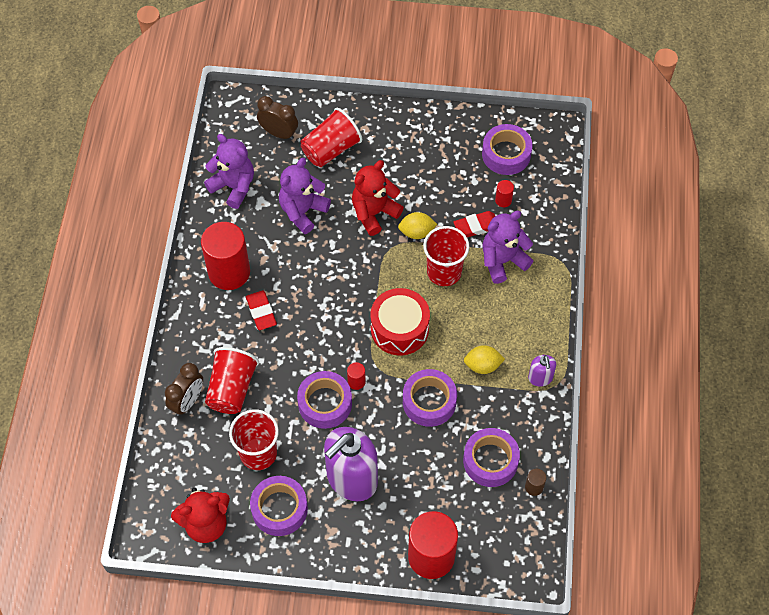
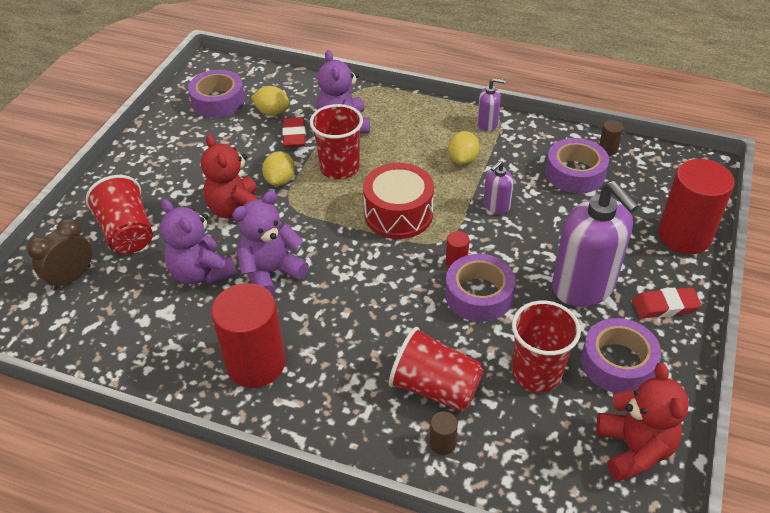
camera: 75 degrees left, 15 degrees down
brown clock [165,363,203,416] -> brown cylinder [430,411,458,455]
purple teddy bear [204,134,254,209] -> purple teddy bear moved to [232,191,309,295]
red eraser [246,291,277,330] -> red eraser moved to [632,287,701,318]
purple tape [403,369,457,427] -> purple soap dispenser [483,160,514,214]
red cylinder [495,180,514,207] -> yellow lemon [251,86,290,116]

